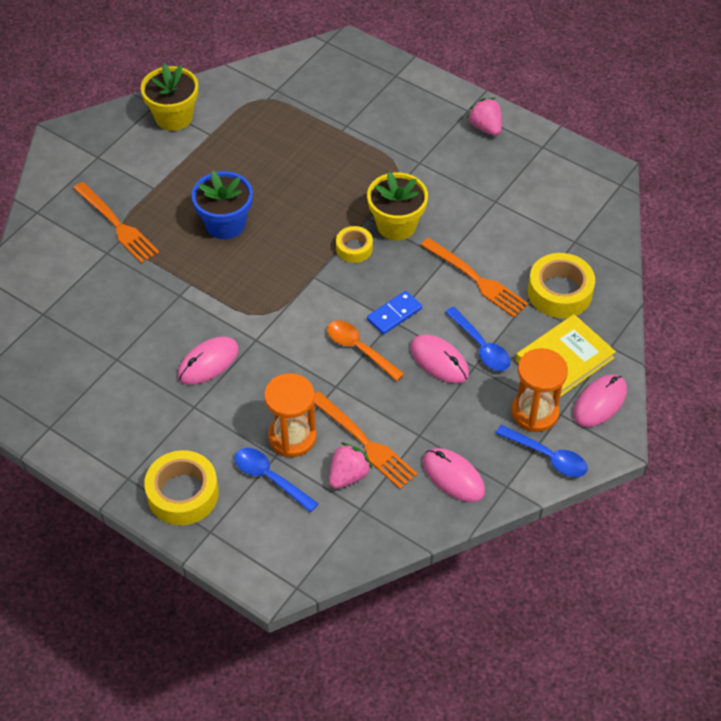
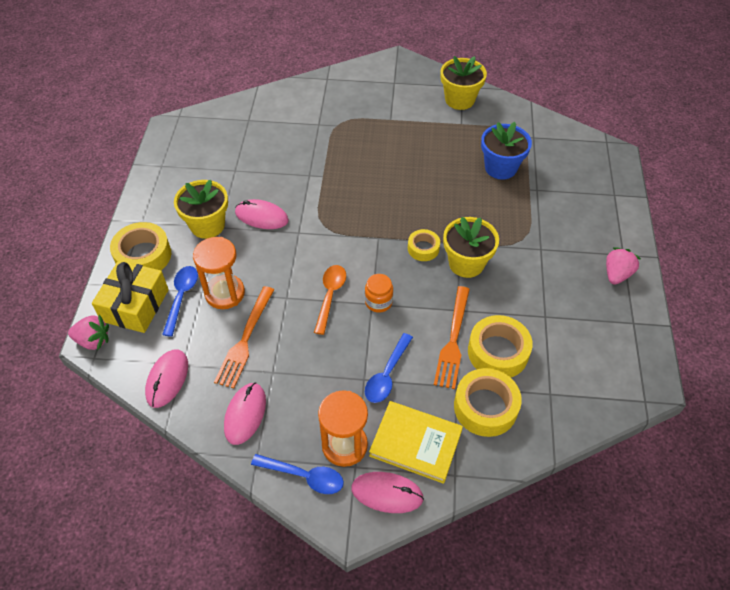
camera: 60 degrees right, 0 degrees up
orange fork [73,182,159,264] -> none
blue flower pot [192,171,253,239] -> blue flower pot moved to [481,122,532,180]
pink strawberry [329,442,372,489] -> pink strawberry moved to [68,315,109,350]
blue domino [367,291,422,335] -> orange jar [365,274,393,313]
pink mouse [410,334,469,384] -> pink mouse moved to [145,349,188,408]
blue spoon [495,425,588,477] -> blue spoon turned 75 degrees counterclockwise [251,454,344,494]
none -> yellow gift [92,260,169,333]
none -> yellow flower pot [174,180,228,239]
none -> yellow tape [468,315,533,378]

